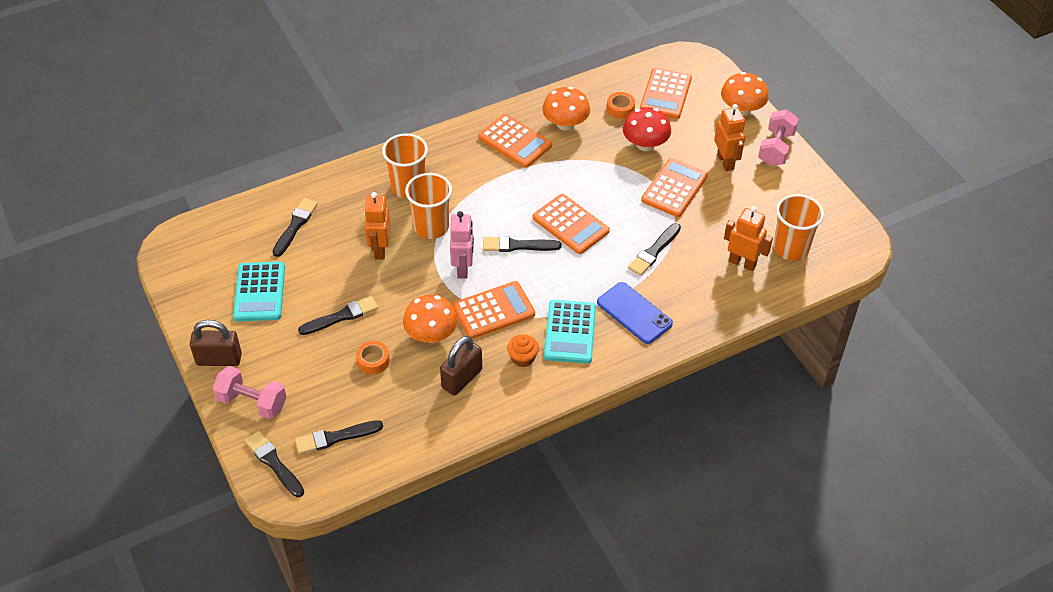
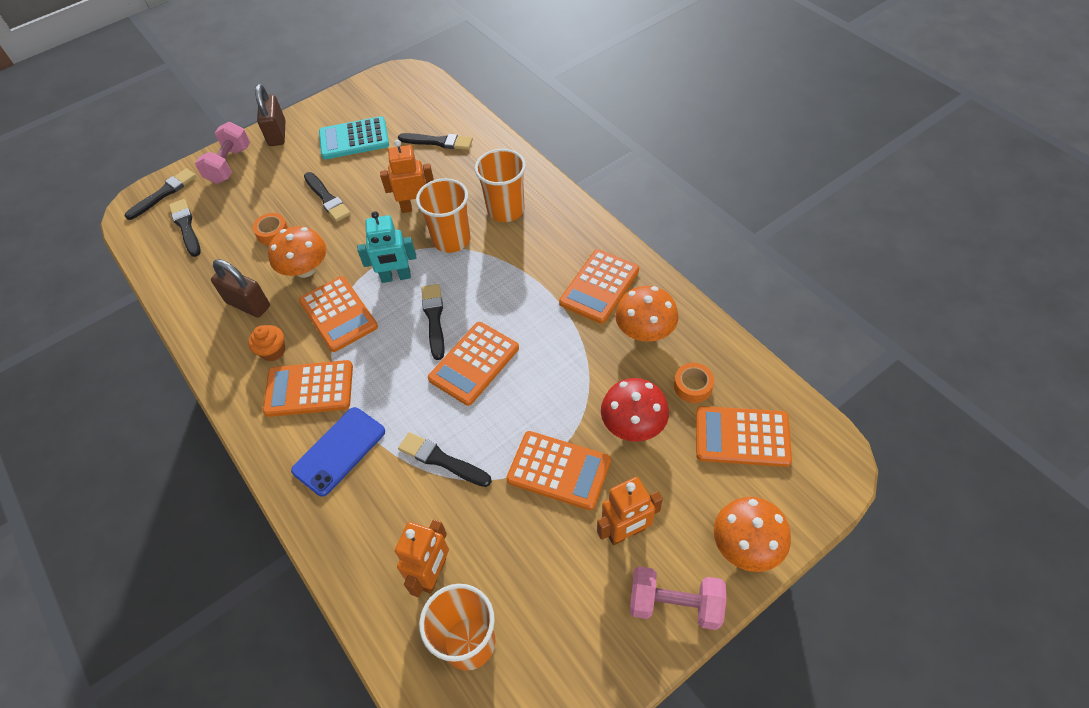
camera: 85 degrees right, 5 degrees up
pink robot [450,211,474,279] -> turquoise robot [357,211,416,283]
turquoise calculator [544,300,596,364] -> orange calculator [263,360,353,417]

